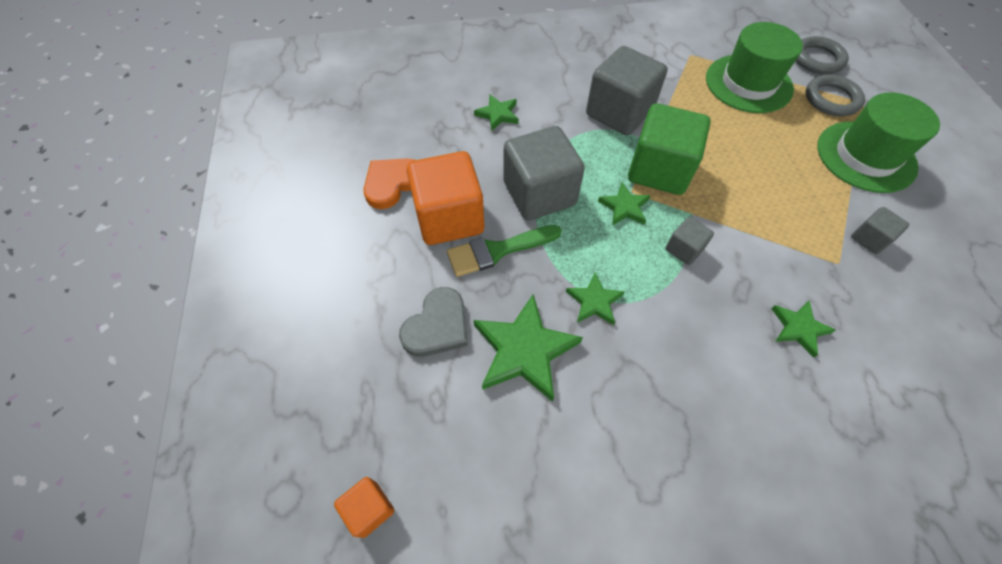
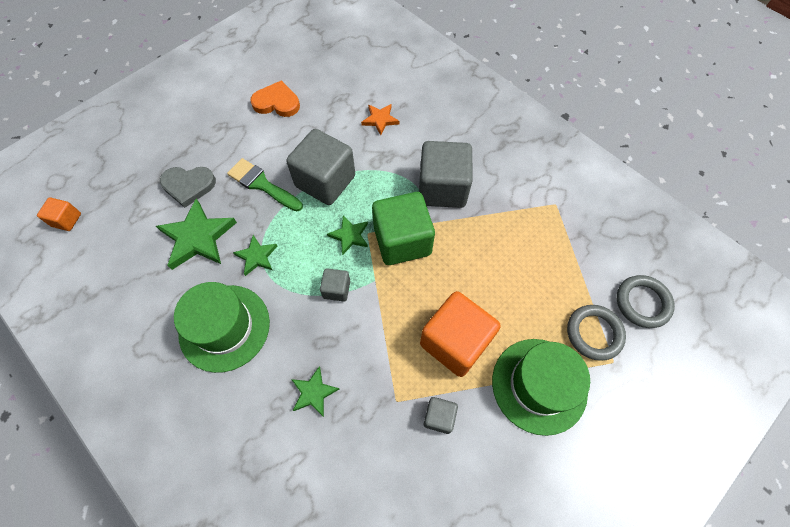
camera: 55 degrees right, 5 degrees up
orange cube [407,151,484,245] -> orange cube moved to [420,291,501,377]
green star [474,95,519,131] -> orange star [361,104,399,135]
green hat [706,22,803,113] -> green hat moved to [174,282,270,373]

